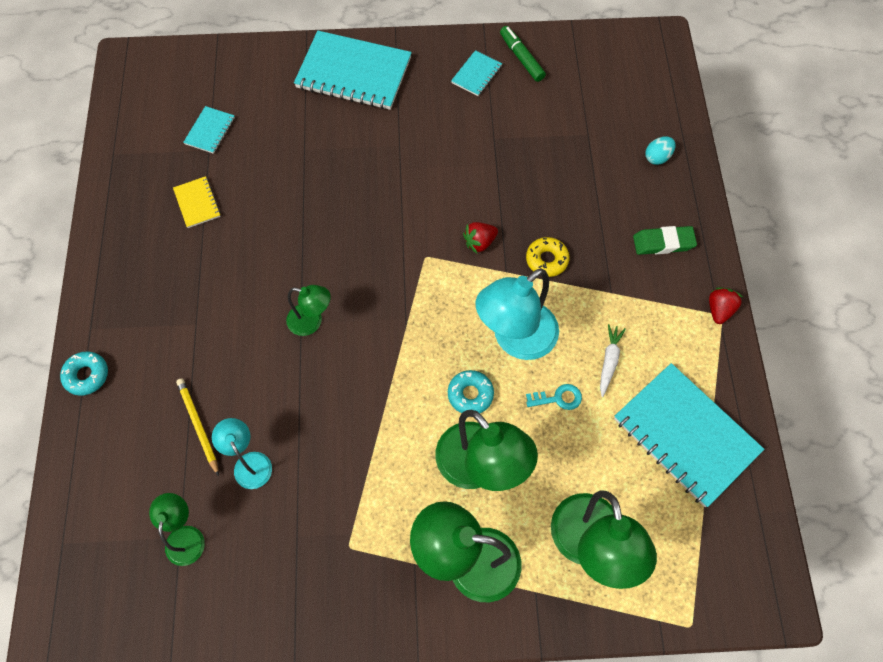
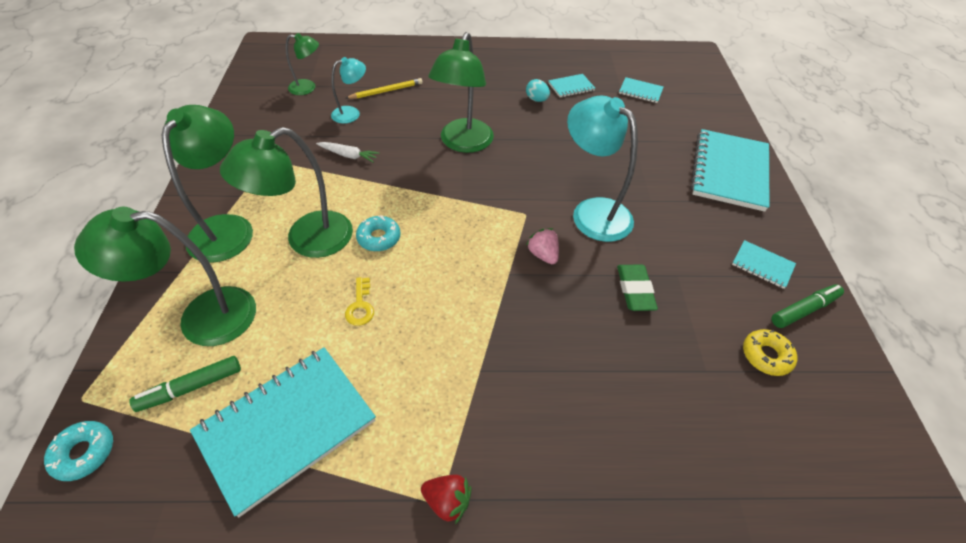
camera: 90 degrees right, 15 degrees down
turquoise donut [60,352,108,396] -> turquoise donut moved to [44,421,113,481]
yellow notebook [173,176,221,228] -> turquoise notebook [548,74,595,98]
green lamp [286,285,331,336] -> green lamp [428,32,494,153], size x1.83
red strawberry [463,222,498,254] -> pink strawberry [526,228,559,264]
turquoise lamp [476,268,559,360] -> turquoise lamp moved to [567,95,638,242]
yellow donut [526,237,569,277] -> yellow donut moved to [743,329,797,376]
turquoise key [526,384,582,410] -> yellow key [345,277,374,326]
white carrot [600,324,626,397] -> white carrot moved to [316,142,379,162]
green eraser [633,226,697,255] -> green eraser moved to [617,264,658,311]
turquoise egg [645,136,675,165] -> turquoise egg moved to [526,79,550,102]
none -> green marker [129,356,241,412]

